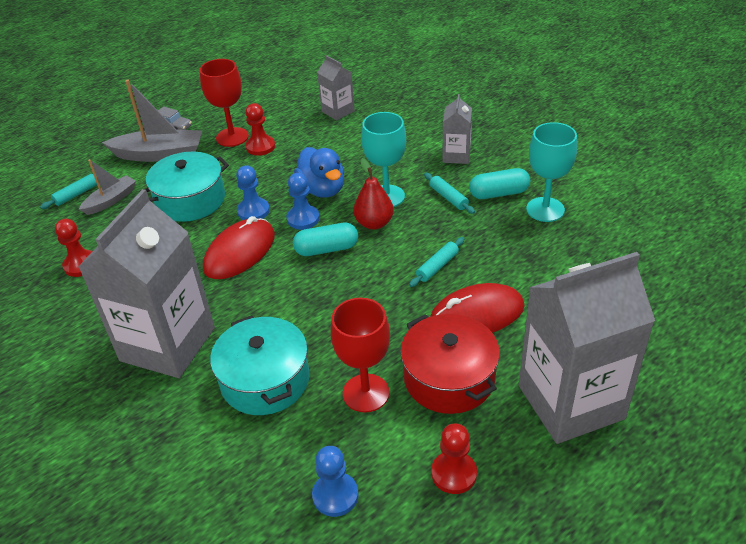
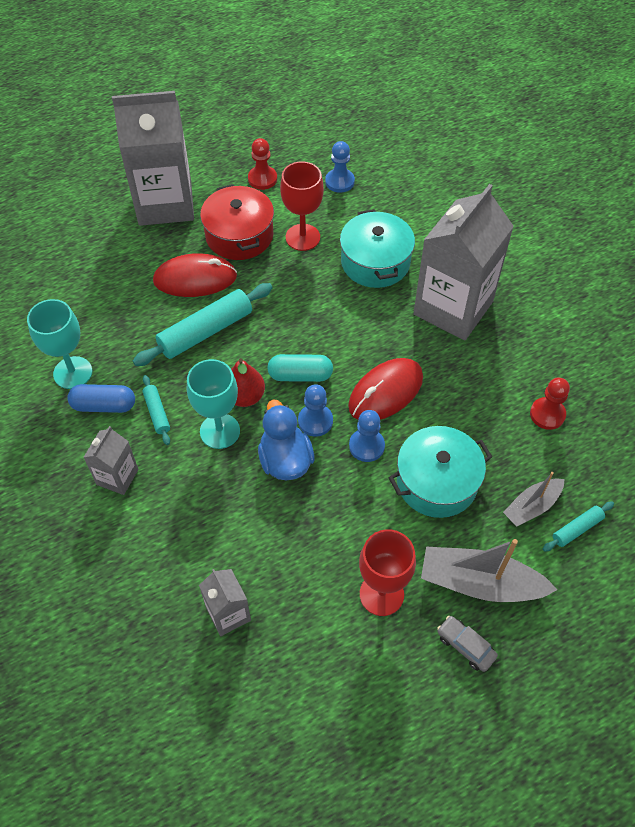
camera: 170 degrees left, 15 degrees up
red pawn [245,103,275,156] -> none
turquoise rolling pin [409,237,464,287] -> turquoise rolling pin [133,283,273,366], size x1.99
turquoise capsule [469,168,530,199] -> blue capsule [67,384,135,413]

